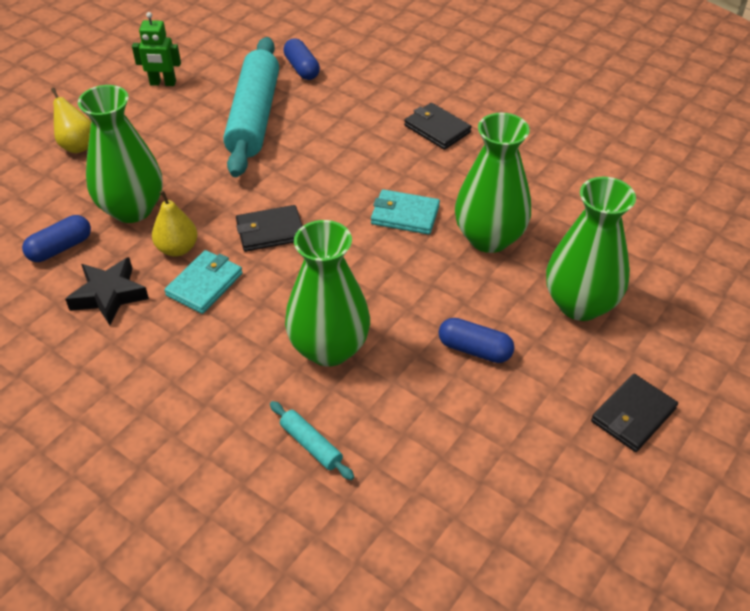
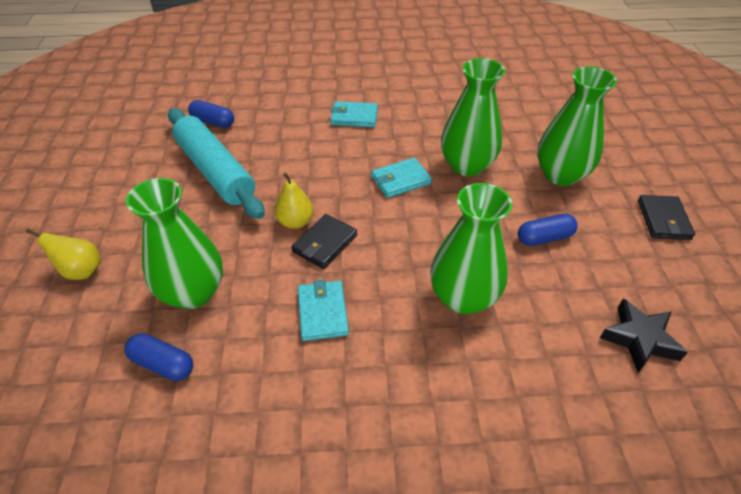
camera: 40 degrees left, 0 degrees up
blue capsule [22,215,91,262] -> blue capsule turned 75 degrees counterclockwise [125,333,193,381]
black star [65,257,149,325] -> black star moved to [600,298,688,373]
green robot [132,12,181,86] -> none
yellow pear [152,190,198,257] -> yellow pear moved to [275,173,313,229]
turquoise rolling pin [270,401,354,480] -> none
black wallet [404,103,472,150] -> turquoise wallet [330,101,378,127]

